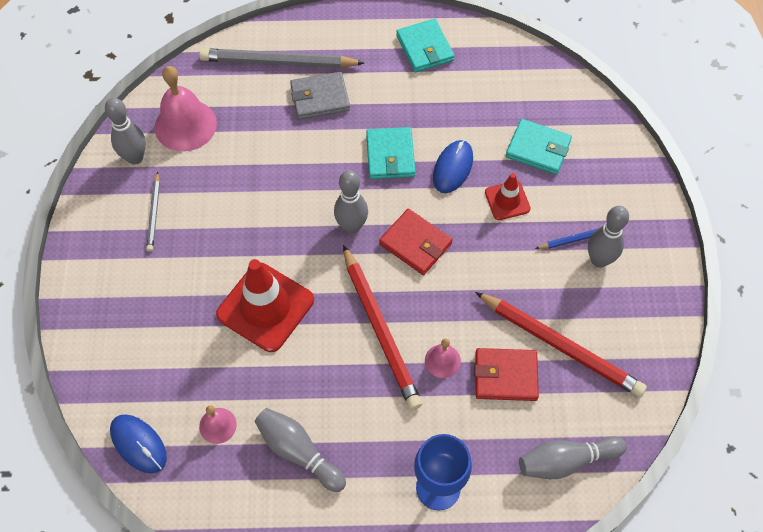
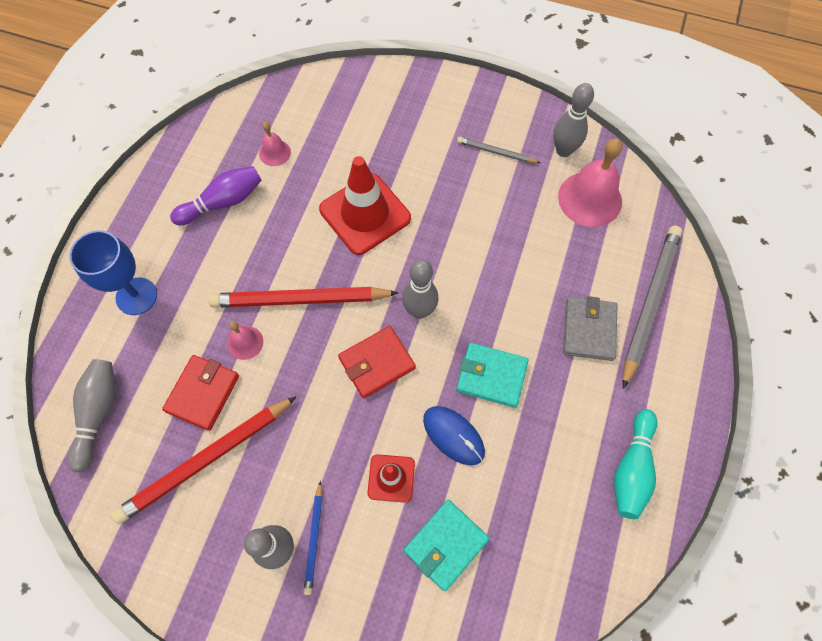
camera: 110 degrees right, 5 degrees up
blue mouse [110,414,167,473] -> none
grey bowling pin [255,408,346,492] -> purple bowling pin [170,166,262,225]
turquoise wallet [396,19,455,72] -> turquoise bowling pin [614,409,658,519]

